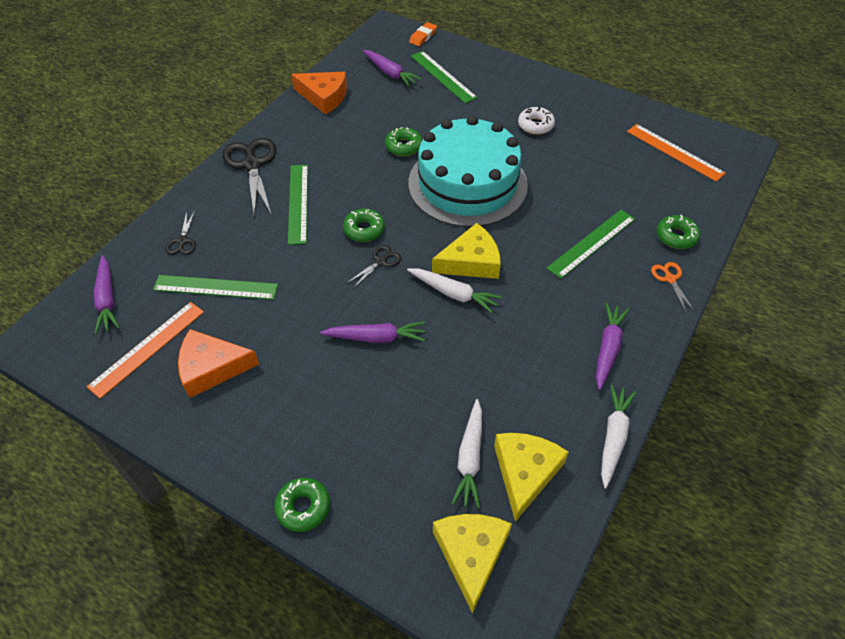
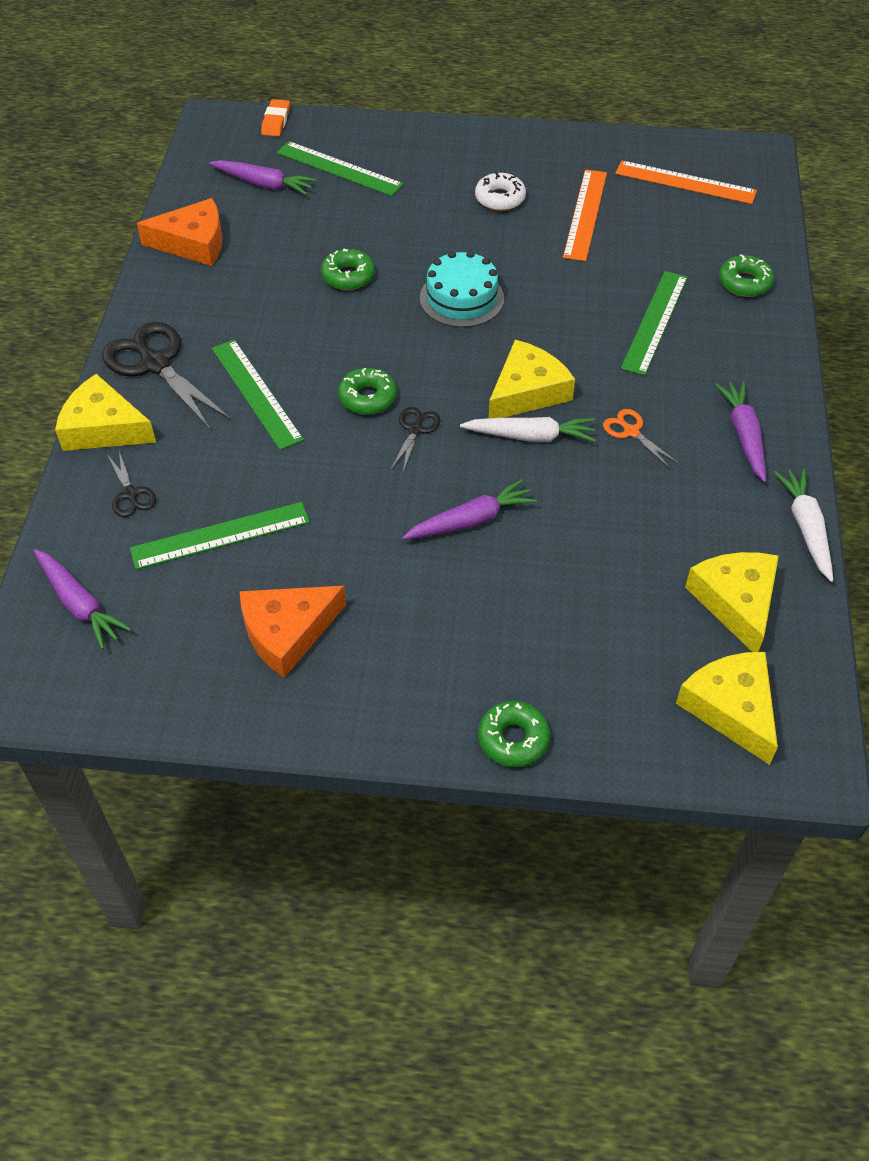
camera: 25 degrees left, 0 degrees up
orange ruler [87,302,204,399] -> orange ruler moved to [563,169,607,261]
turquoise cake [408,115,528,227] -> turquoise cake [420,251,504,327], size x0.51
white carrot [451,399,482,508] -> none
orange scissors [651,262,694,312] -> orange scissors moved to [603,409,679,468]
none -> yellow cheese [55,374,156,451]

